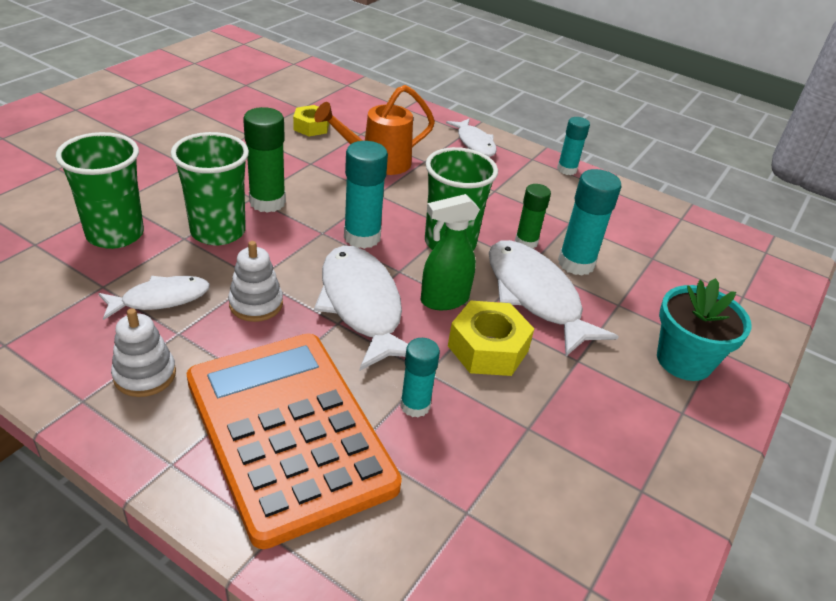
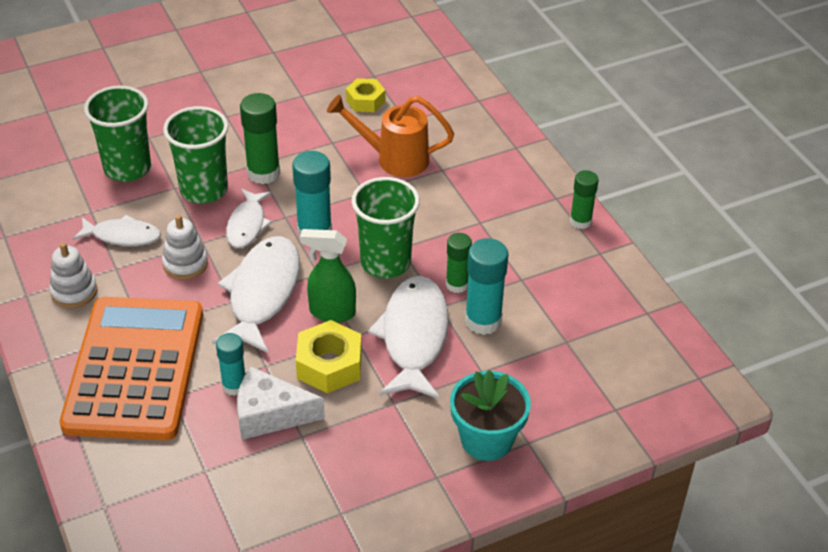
camera: 35 degrees right, 5 degrees up
white fish [446,118,497,157] -> white fish moved to [226,189,272,248]
turquoise glue stick [557,117,590,175] -> green glue stick [570,170,598,229]
none -> white cheese [237,367,325,440]

